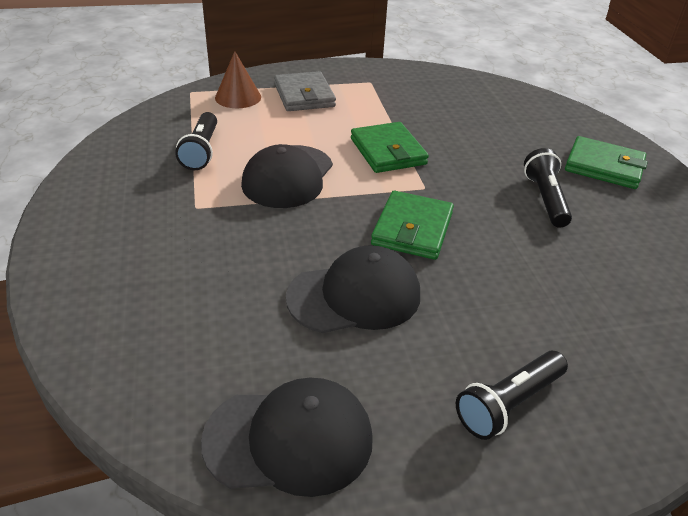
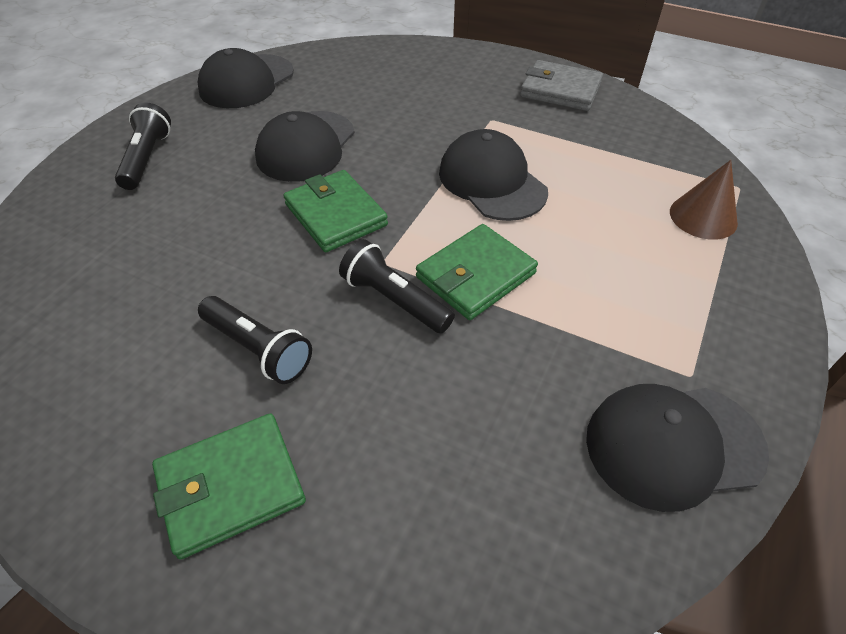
camera: 130 degrees right, 10 degrees up
black flashlight [175,112,217,170] -> black flashlight moved to [339,239,455,333]
grey wallet [274,71,336,111] -> grey wallet moved to [520,60,603,111]
green wallet [351,122,429,173] -> green wallet turned 60 degrees counterclockwise [416,224,538,320]
none -> black cap [586,384,769,512]

